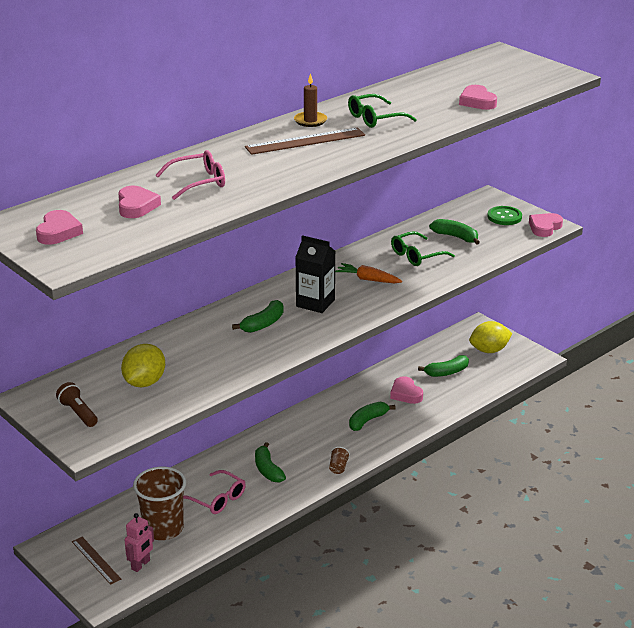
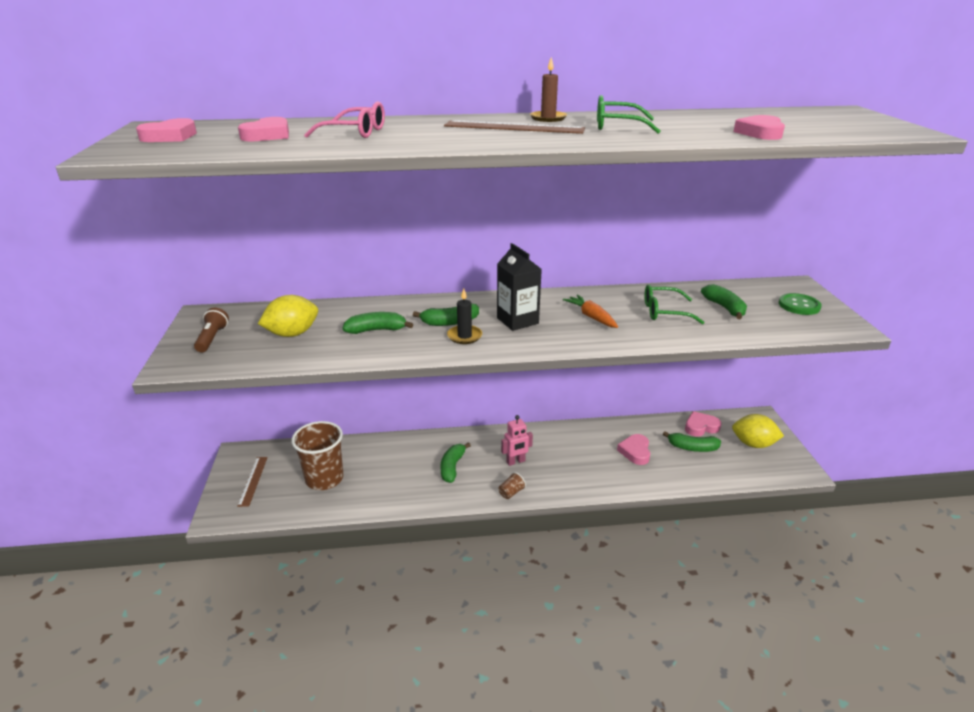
camera: 35 degrees right, 0 degrees up
pink robot [124,513,154,572] -> pink robot moved to [501,415,533,466]
pink glasses [183,470,246,514] -> none
green banana [349,402,396,431] -> green banana moved to [342,312,413,334]
pink heart [529,213,563,237] -> pink heart moved to [685,411,721,436]
none -> black candle [447,289,482,344]

